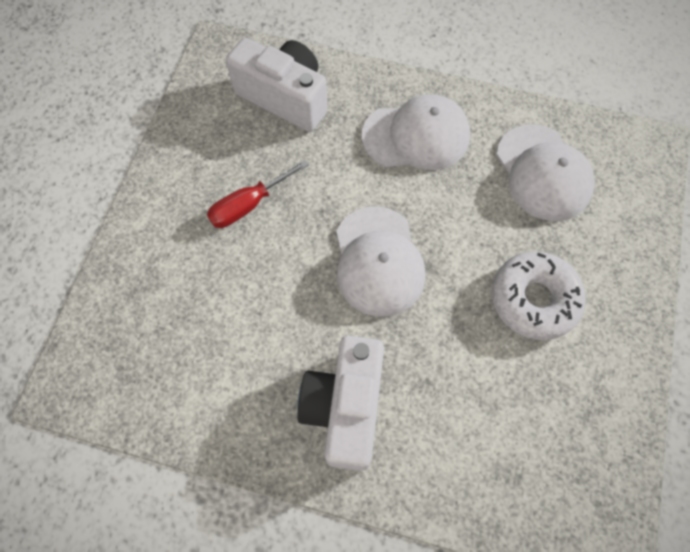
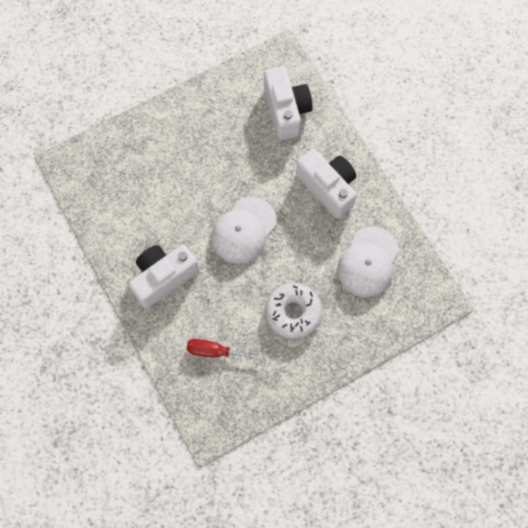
camera: 45 degrees right, 5 degrees up
red screwdriver [207,160,309,228] -> red screwdriver moved to [187,339,264,360]
white cap [362,94,470,170] -> white camera [296,149,357,219]

